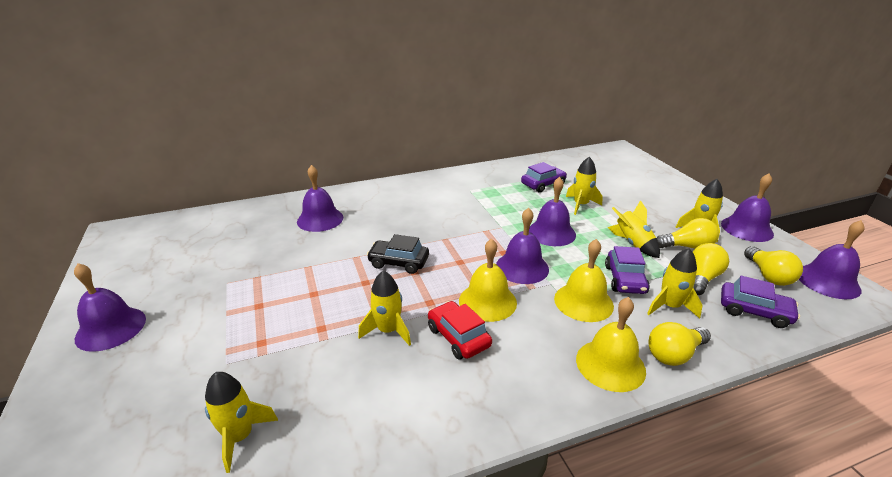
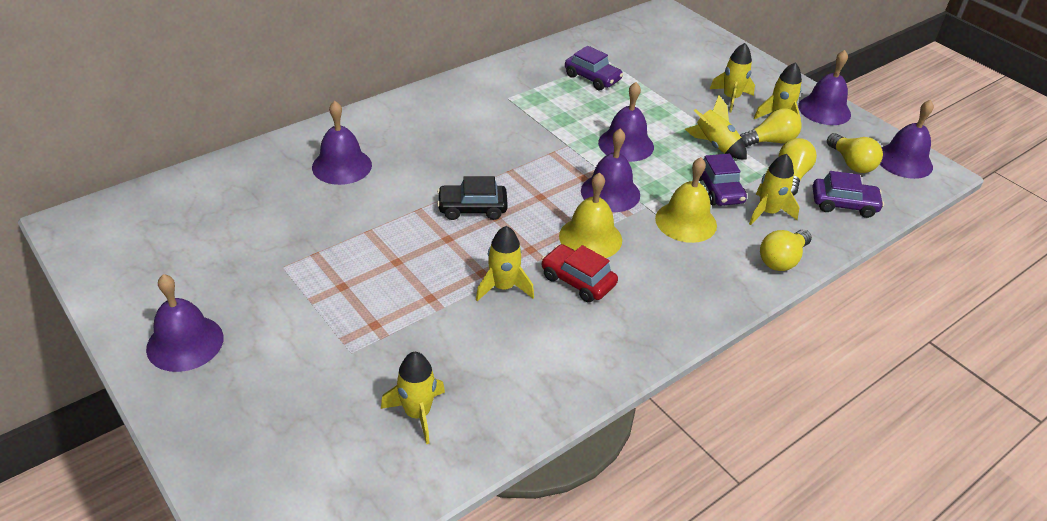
camera: 20 degrees left, 10 degrees up
purple car [521,162,567,193] -> purple car turned 90 degrees clockwise [565,46,623,90]
yellow rocket [566,157,603,215] -> yellow rocket moved to [710,43,755,112]
yellow bell [576,297,646,392] -> none

